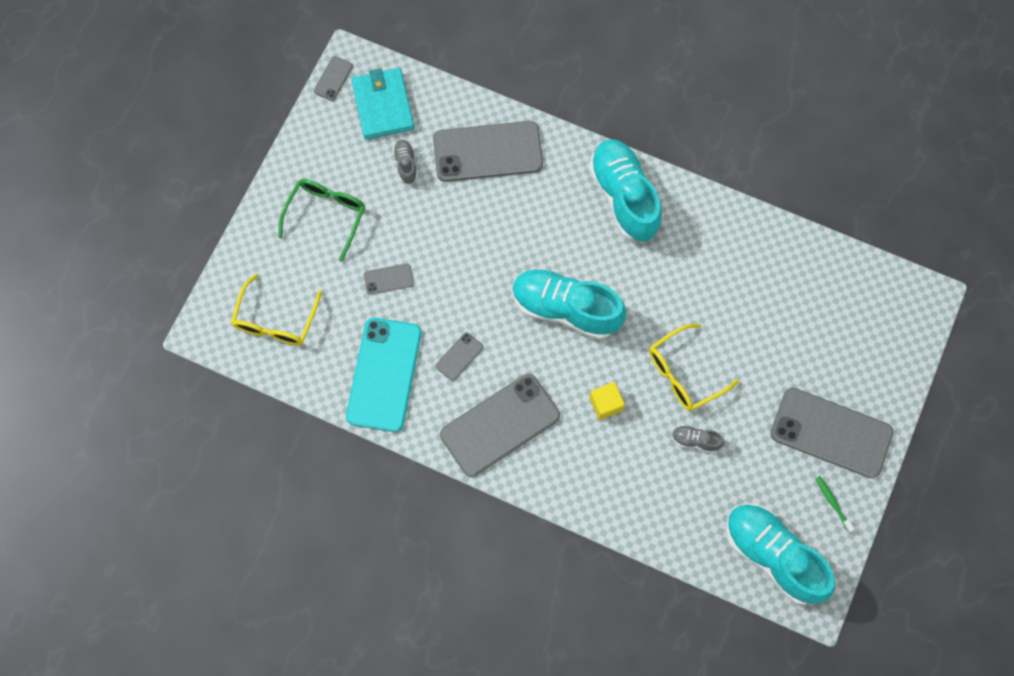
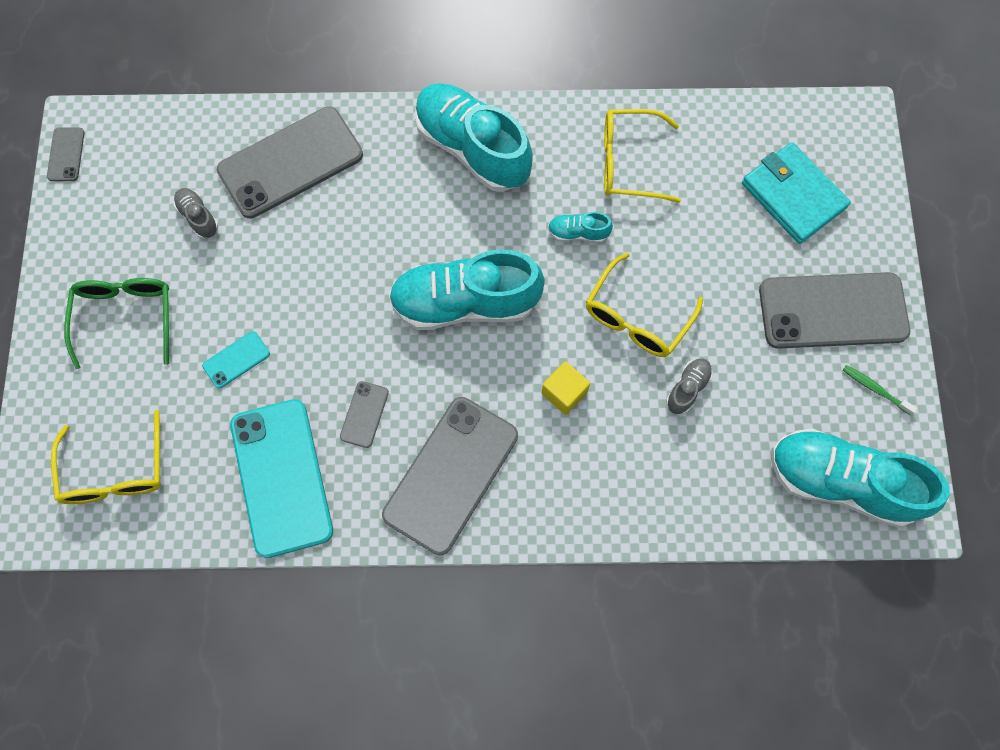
camera: 25 degrees left, 0 degrees up
turquoise wallet [351,68,414,140] -> turquoise wallet moved to [742,142,851,244]
grey phone [364,264,414,294] -> turquoise phone [202,331,270,388]
grey shoe [672,425,724,453] -> grey shoe turned 135 degrees clockwise [666,358,713,414]
none -> turquoise shoe [548,212,613,243]
none -> yellow glasses [604,109,681,203]

